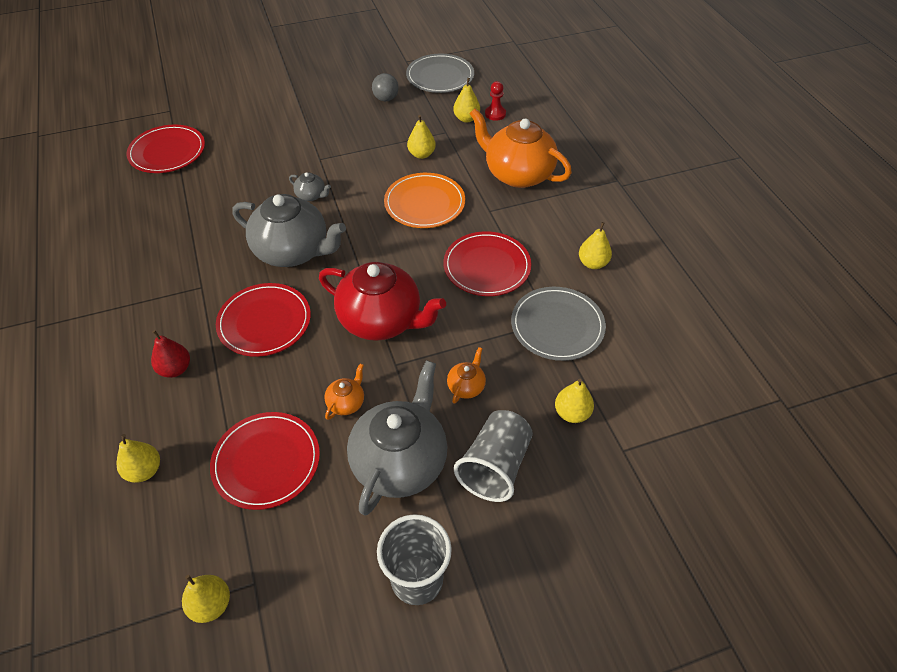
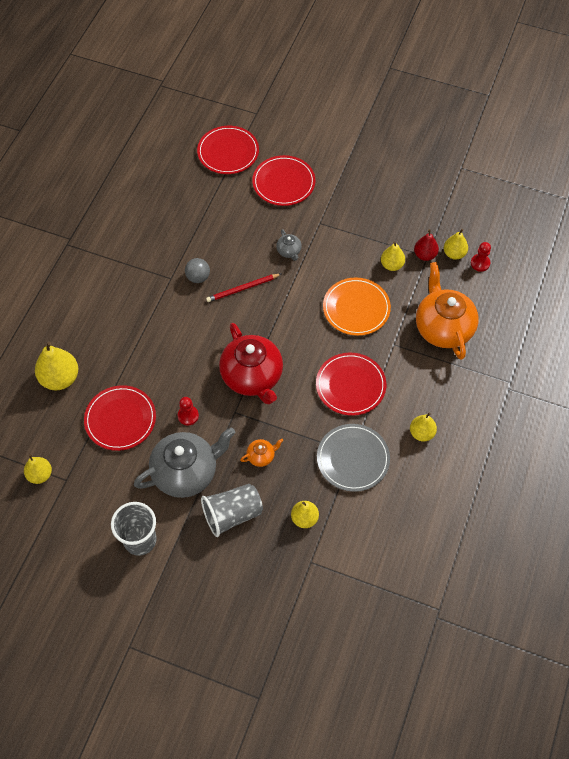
camera: 40 degrees right, 10 degrees up
yellow pear [116,434,160,483] -> yellow pear [35,342,78,390], size x1.63
red pear [151,330,190,378] -> red pear moved to [414,229,439,261]
red plate [216,283,311,357] -> red plate moved to [252,155,315,206]
grey teapot [232,194,346,267] -> red pencil [206,274,281,302]
orange teapot [324,363,364,420] -> red pawn [178,397,199,426]
grey ball [372,73,399,101] -> grey ball moved to [185,258,210,283]
grey plate [406,54,474,93] -> none

